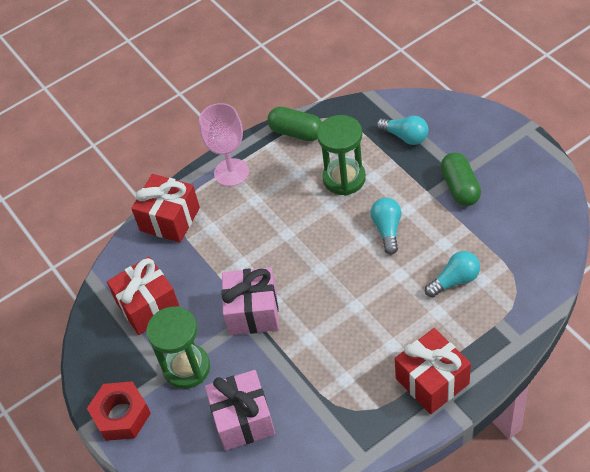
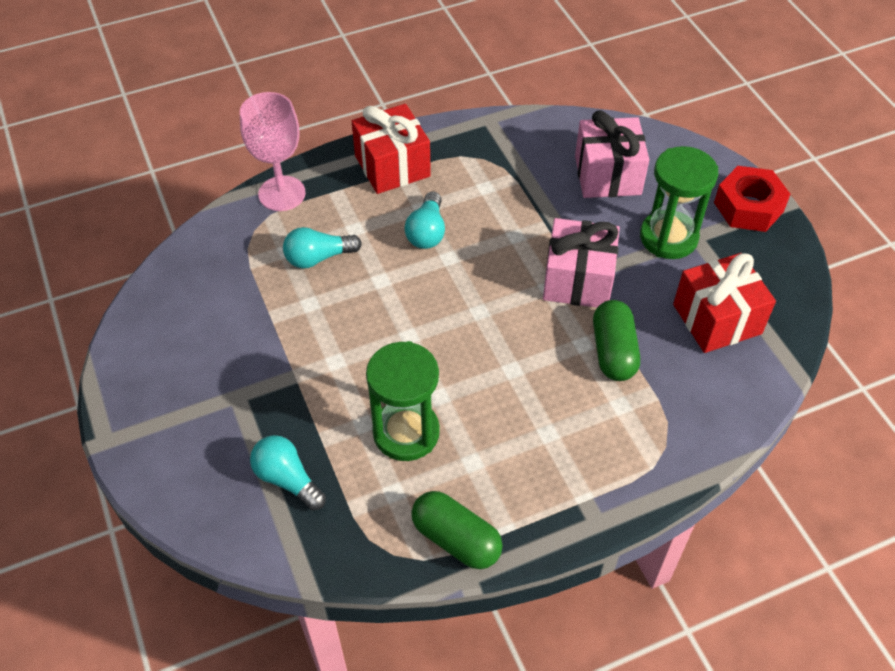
camera: 175 degrees left, 0 degrees up
red gift [131,174,200,243] -> none
pink goblet [199,103,249,187] -> pink goblet moved to [240,92,306,211]
turquoise light bulb [370,198,401,255] -> turquoise light bulb moved to [404,191,445,249]
green capsule [440,152,481,206] -> green capsule moved to [593,300,640,381]

